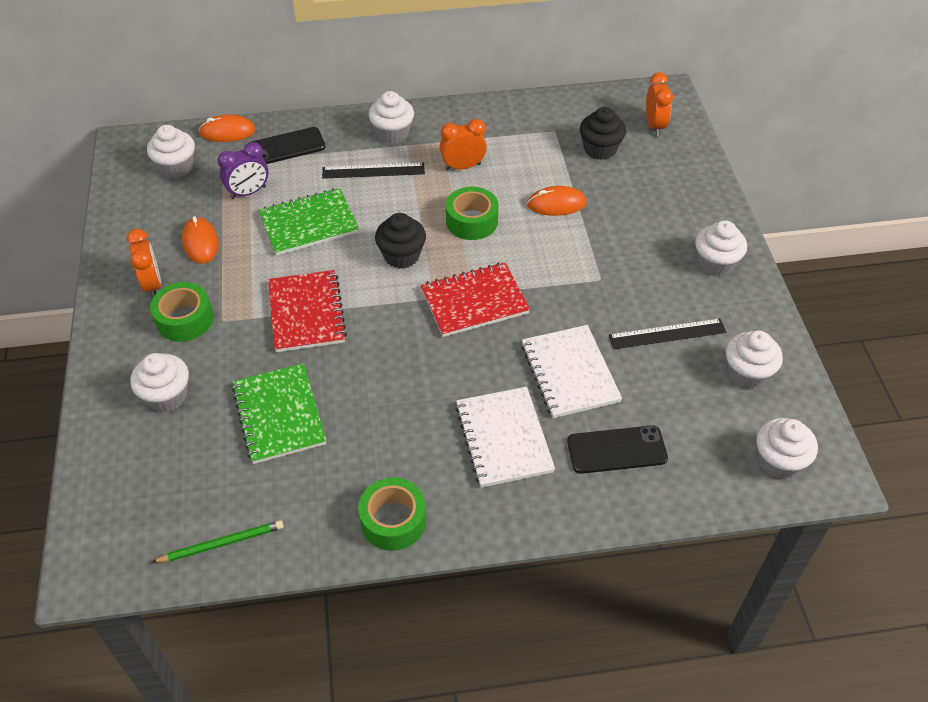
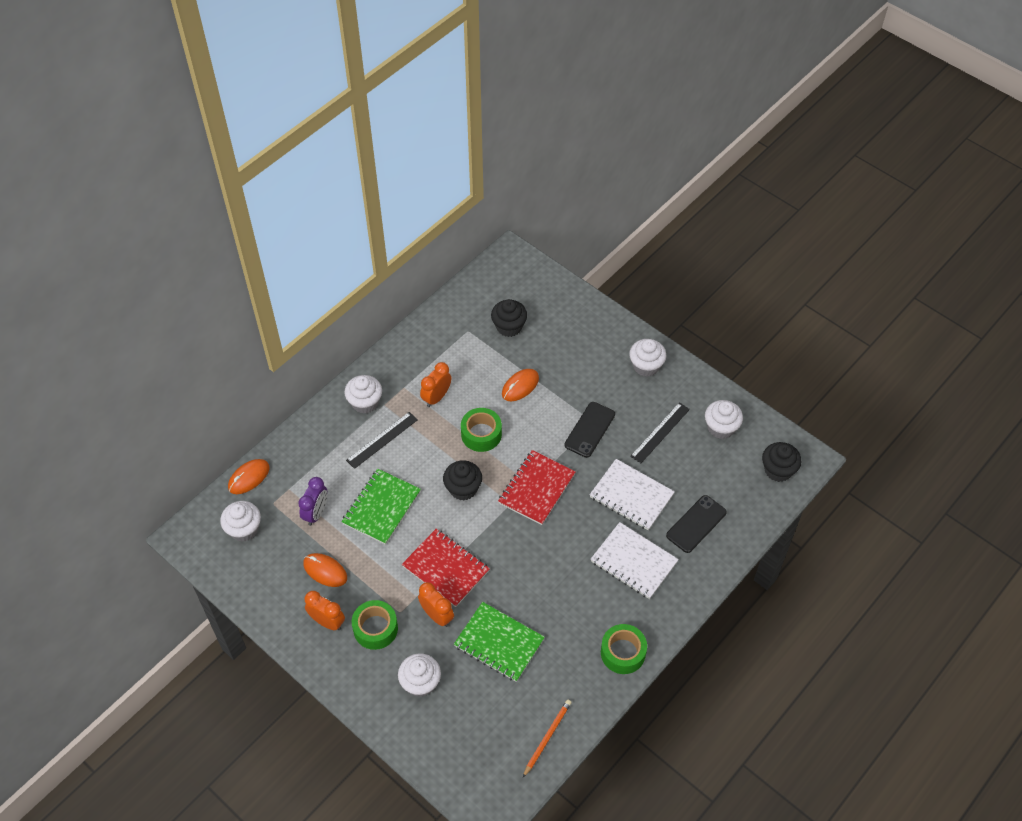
camera: 40 degrees left, 5 degrees up
green pencil [151,520,284,563] -> orange pencil [523,700,572,777]
black phone [249,127,326,164] -> black phone moved to [564,402,615,458]
orange clock [646,72,673,136] -> orange clock moved to [418,582,454,627]
white cupcake [756,418,818,479] -> black cupcake [762,442,801,482]

